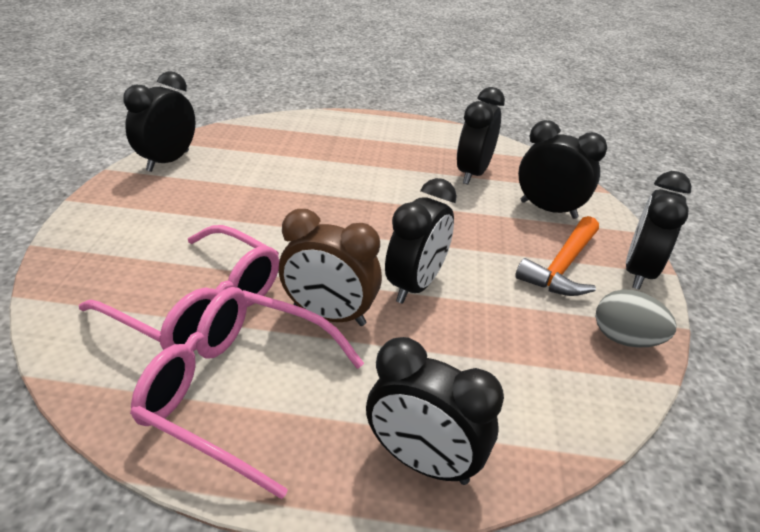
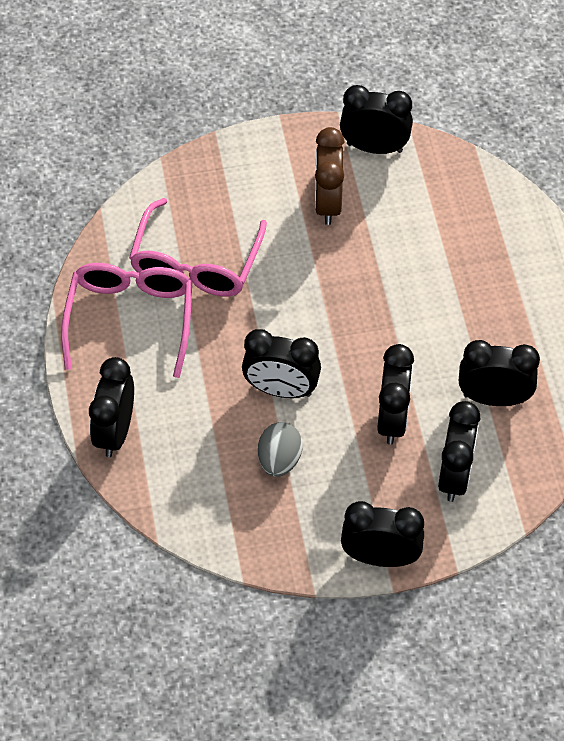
camera: 75 degrees right, 20 degrees up
brown clock [279,209,382,326] -> brown clock moved to [315,127,345,225]
orange hammer [515,216,599,296] -> none
grey egg [596,289,677,348] -> grey egg moved to [258,422,303,477]
none -> black clock [377,344,414,445]

